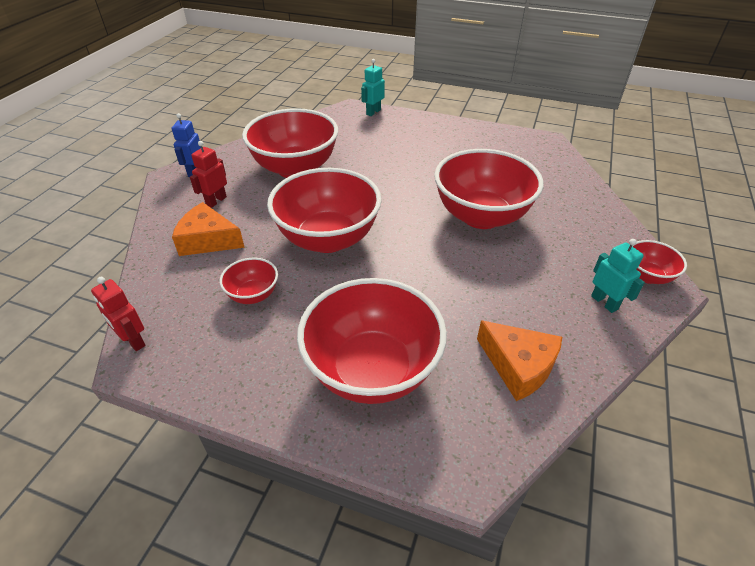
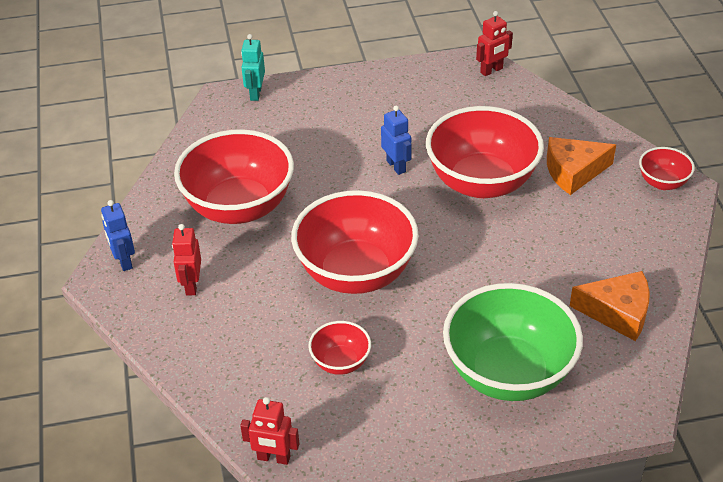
camera: 30 degrees left, 0 degrees up
orange cheese [172,202,245,256] -> orange cheese moved to [547,137,616,195]
red bowl [297,278,447,404] -> green bowl [443,283,583,401]
turquoise robot [591,239,645,313] -> none
none -> blue robot [381,105,412,175]
none -> red robot [476,11,513,76]

